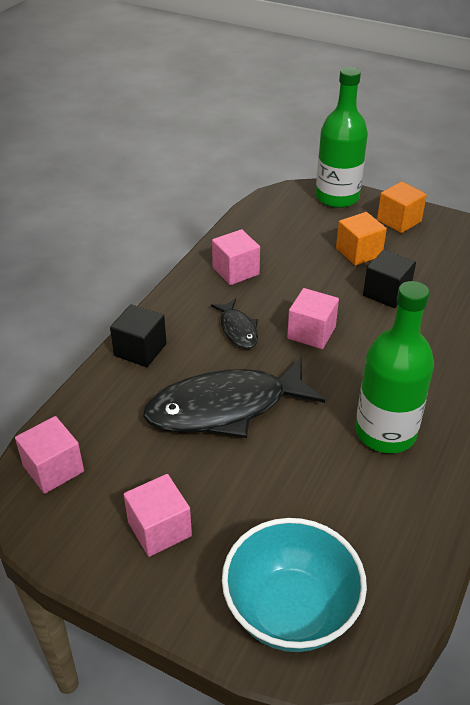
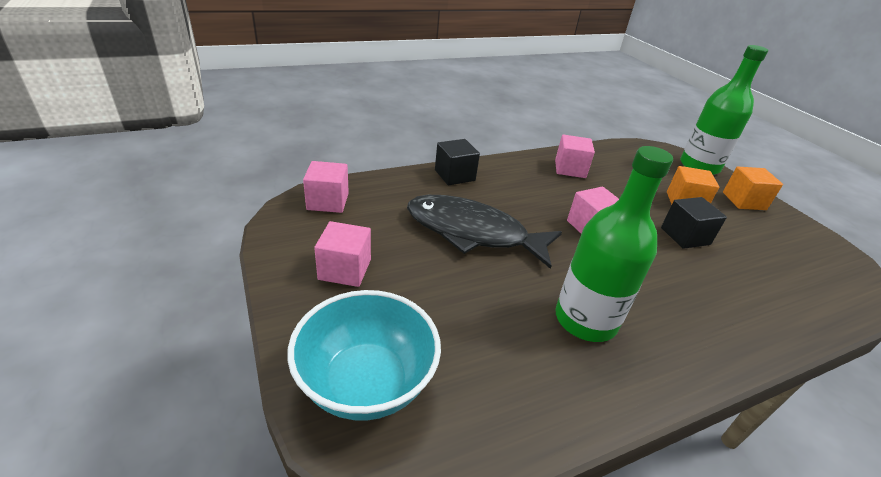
camera: 35 degrees right, 5 degrees down
black fish [211,299,258,349] -> none

